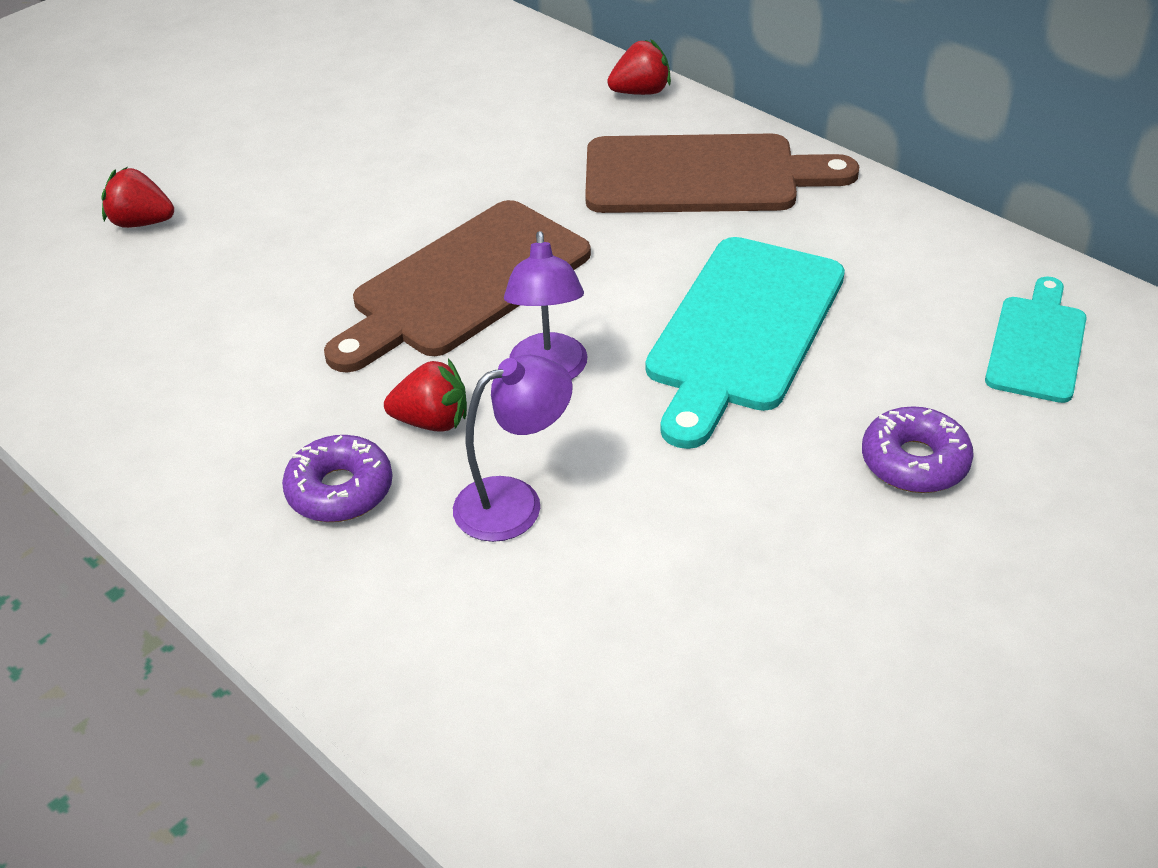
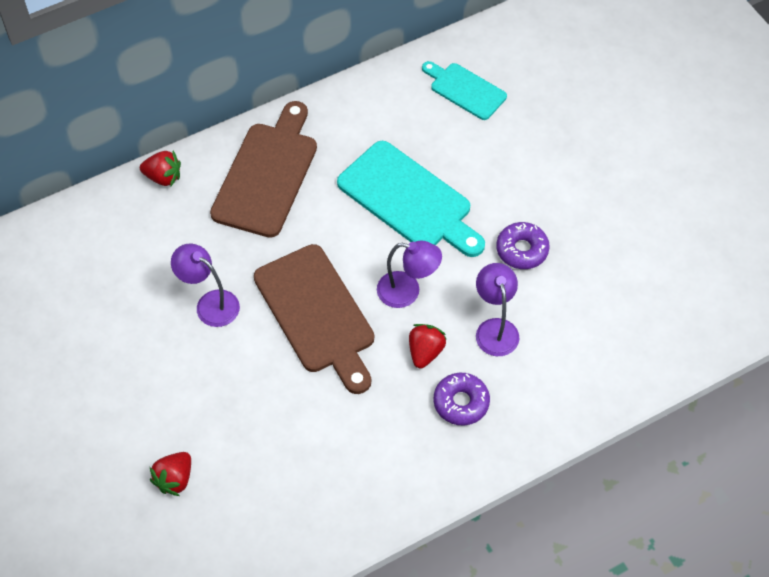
camera: 75 degrees left, 15 degrees up
red strawberry [607,40,671,95] -> red strawberry turned 105 degrees clockwise [140,151,181,186]
purple donut [862,406,974,493] -> purple donut moved to [496,222,550,269]
none -> purple lamp [171,244,240,327]

